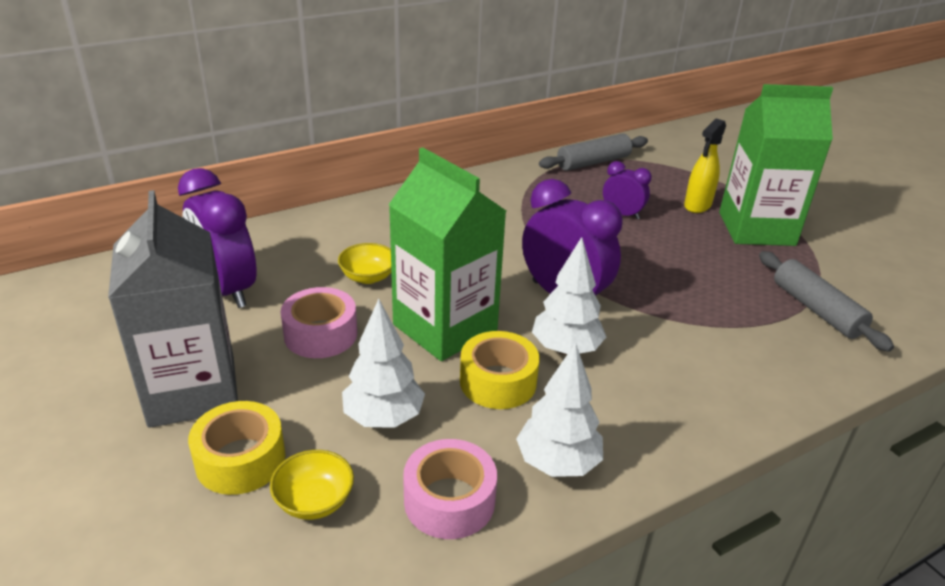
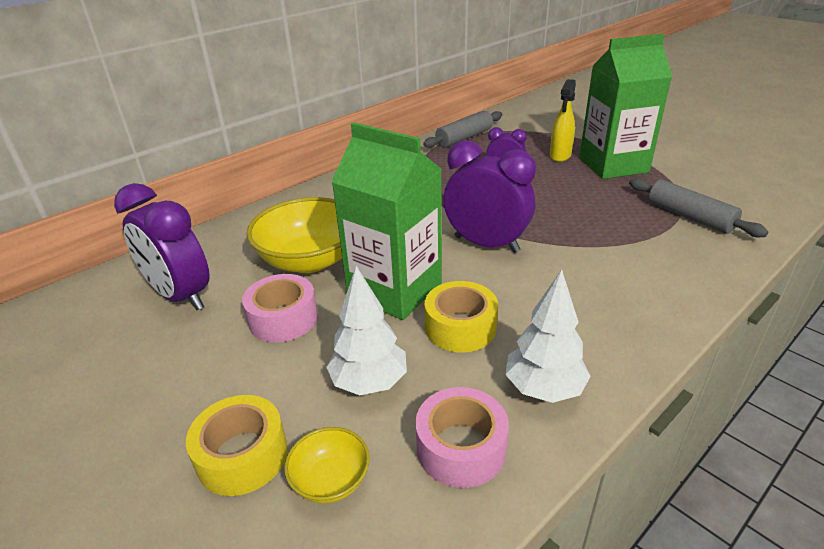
camera: 10 degrees left, 0 degrees up
grey carton [108,190,238,428] -> none
yellow bowl [338,243,391,284] -> yellow bowl [247,197,342,273], size x2.05
white tree [532,237,606,355] -> none

